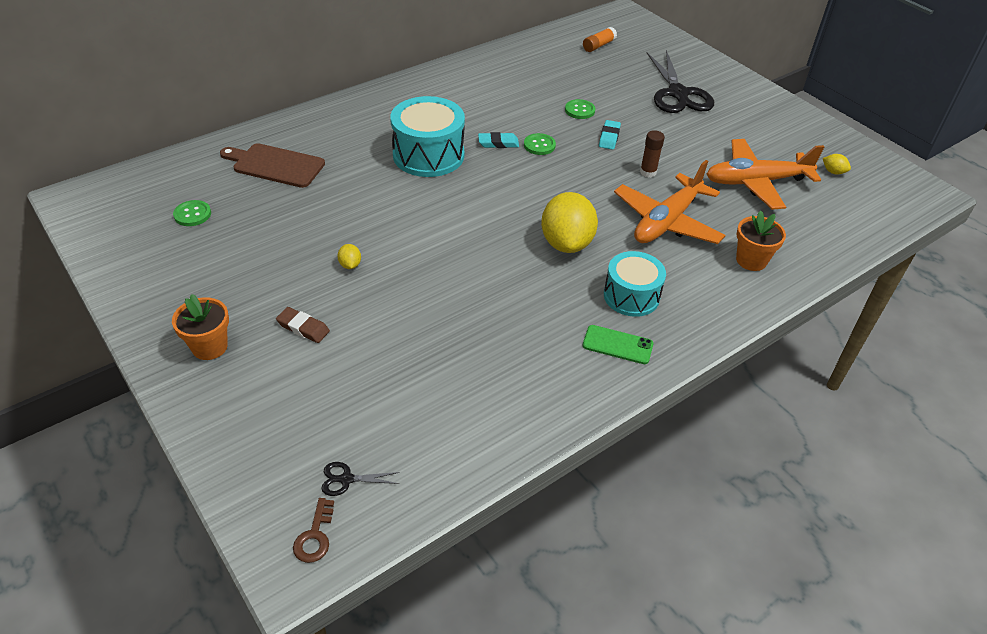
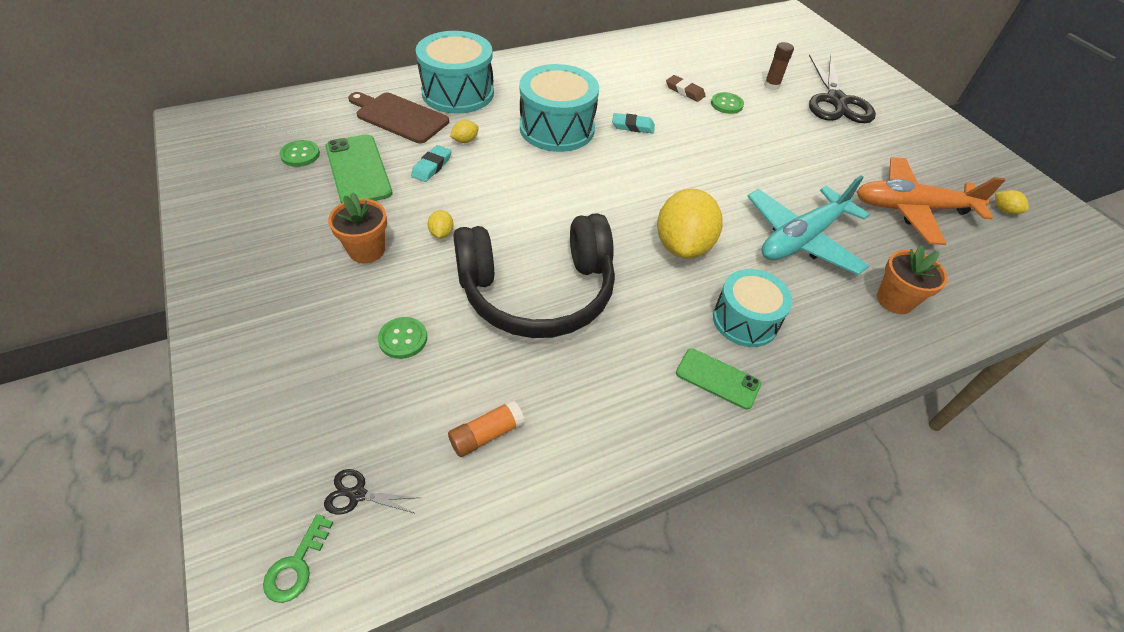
camera: 10 degrees right, 5 degrees up
orange flower pot [172,294,229,360] -> orange flower pot moved to [328,193,387,263]
brown eraser [276,307,330,343] -> brown eraser moved to [666,75,706,102]
brown key [293,498,334,563] -> green key [263,514,333,603]
green button [524,133,556,155] -> green button moved to [378,317,427,359]
orange glue stick [583,27,617,52] -> orange glue stick moved to [448,400,525,457]
turquoise eraser [599,120,621,150] -> turquoise eraser moved to [411,145,451,182]
orange plane [614,160,725,244] -> turquoise plane [747,175,870,275]
brown glue stick [640,130,665,177] -> brown glue stick moved to [764,42,794,90]
none -> green phone [325,134,393,203]
none -> turquoise drum [416,31,494,114]
none -> yellow lemon [450,120,479,143]
none -> black headphones [453,213,615,338]

